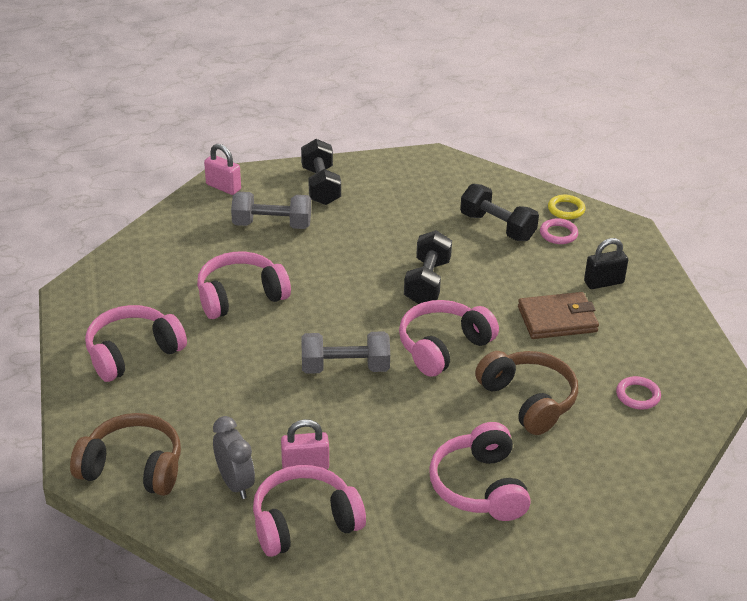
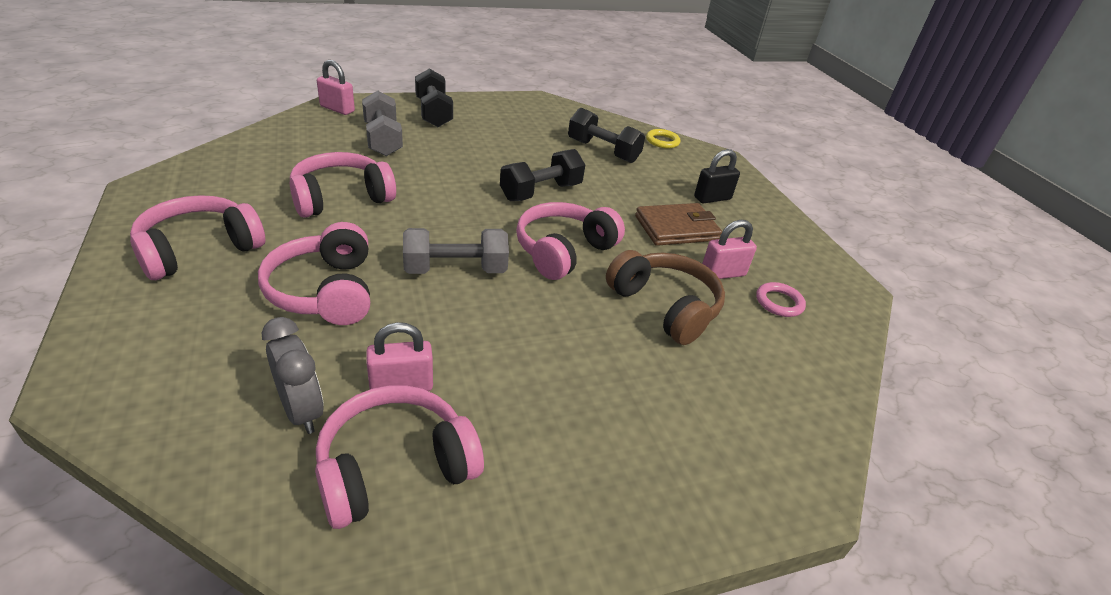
camera: 10 degrees left, 0 degrees up
brown headphones [70,413,181,496] -> none
grey dumbbell [231,192,311,229] -> grey dumbbell turned 75 degrees clockwise [362,91,403,156]
black dumbbell [404,230,452,304] -> black dumbbell turned 45 degrees clockwise [500,149,585,201]
pink headphones [429,422,531,521] -> pink headphones moved to [258,222,370,325]
pink ring [540,218,578,244] -> none
none -> pink padlock [702,220,757,279]

